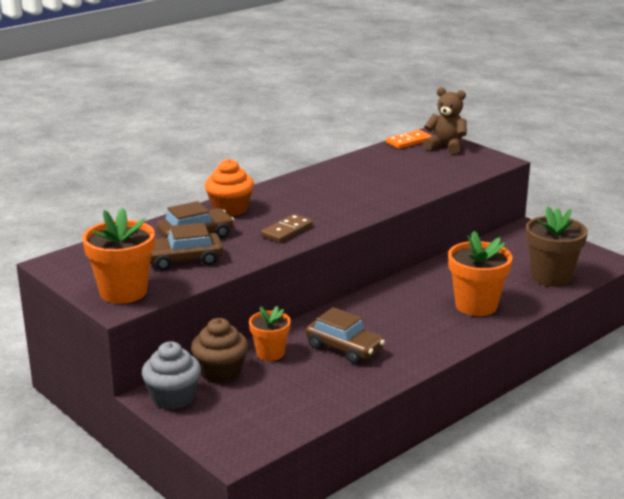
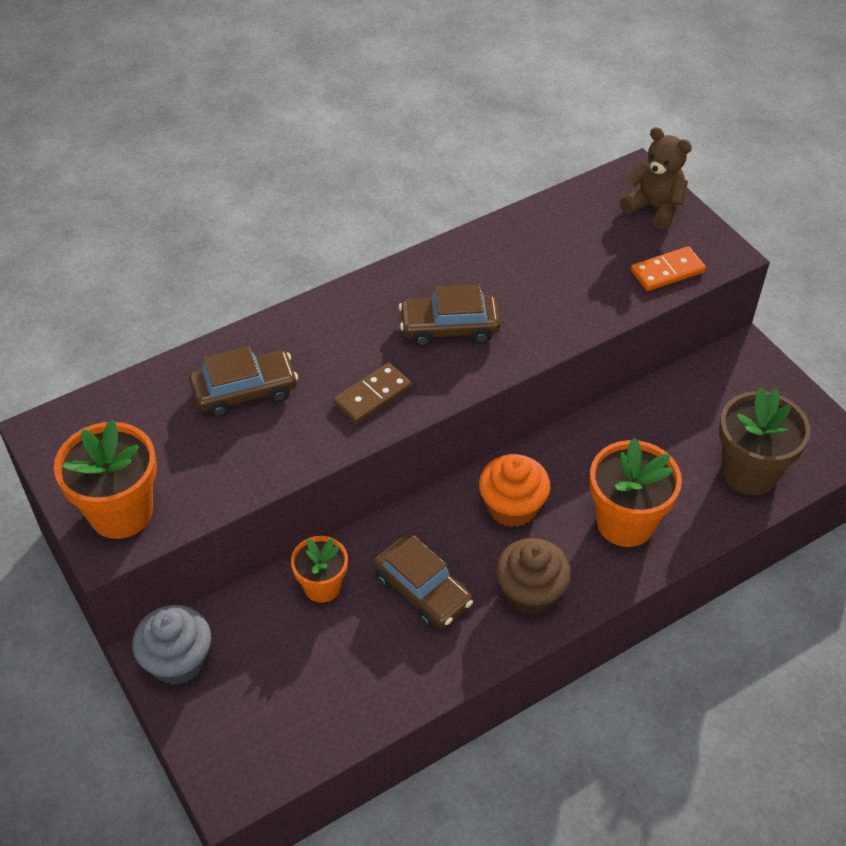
camera: 10 degrees right, 25 degrees up
brown car [150,222,223,270] -> brown car moved to [399,284,501,347]
brown cupcake [191,318,248,383] -> brown cupcake moved to [496,538,571,615]
orange cupcake [205,159,254,216] -> orange cupcake moved to [479,454,550,527]
orange domino [386,130,432,149] -> orange domino moved to [631,246,706,291]

